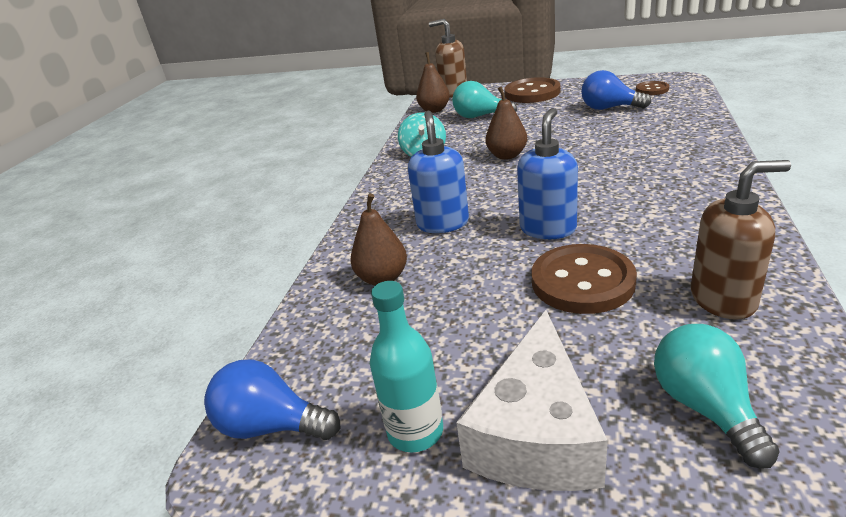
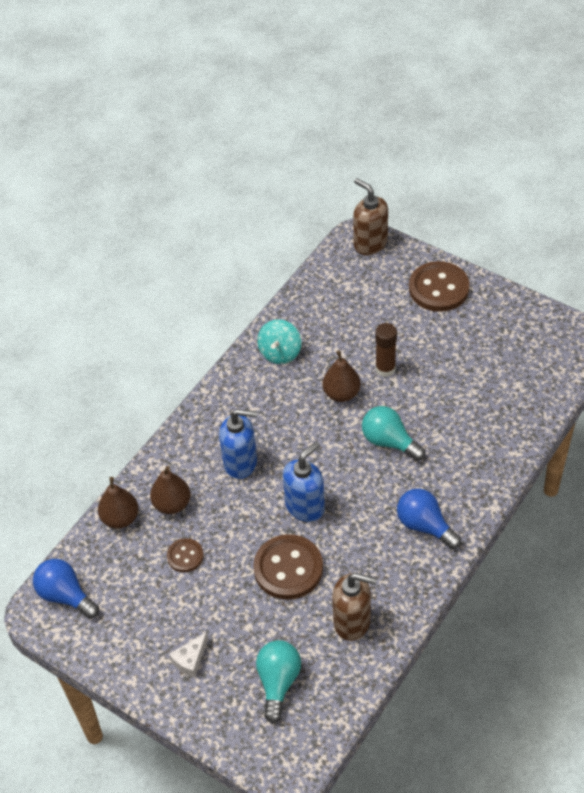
camera: 20 degrees right, 20 degrees up
turquoise bottle [370,281,443,452] -> none
blue soap dispenser [408,111,469,233] -> blue soap dispenser turned 75 degrees clockwise [219,409,257,479]
brown pear [416,52,450,113] -> brown pear moved to [98,477,139,529]
turquoise light bulb [452,81,517,118] -> turquoise light bulb moved to [362,406,425,461]
white cheese [456,310,608,491] -> white cheese [169,632,208,677], size x0.45
blue light bulb [581,70,651,110] -> blue light bulb moved to [397,488,461,549]
brown button [636,81,669,95] -> brown button moved to [167,538,203,573]
none -> brown glue stick [375,323,397,377]

